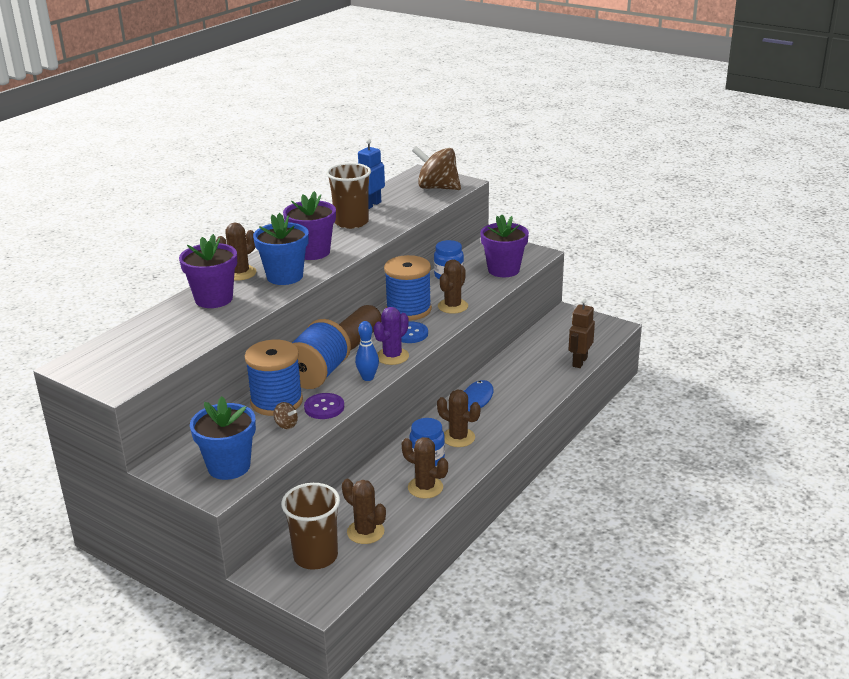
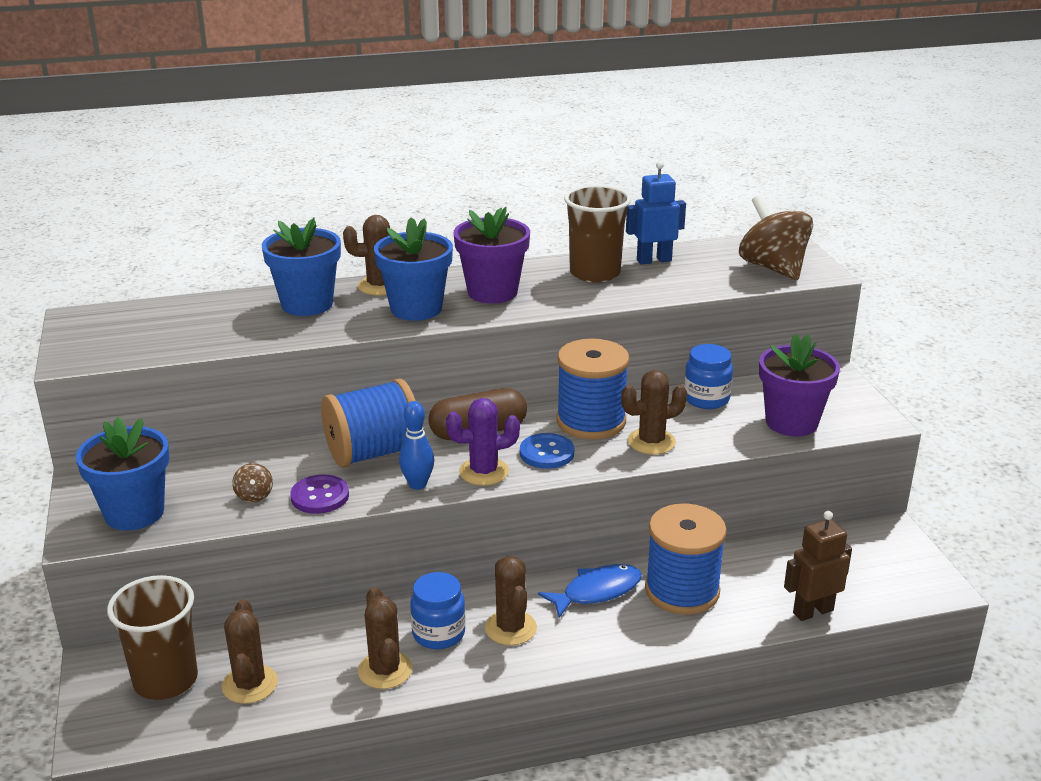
camera: 40 degrees right, 0 degrees up
purple flower pot [179,234,237,308] -> blue flower pot [262,217,341,316]
blue spool [245,340,303,416] -> blue spool moved to [645,504,727,615]

